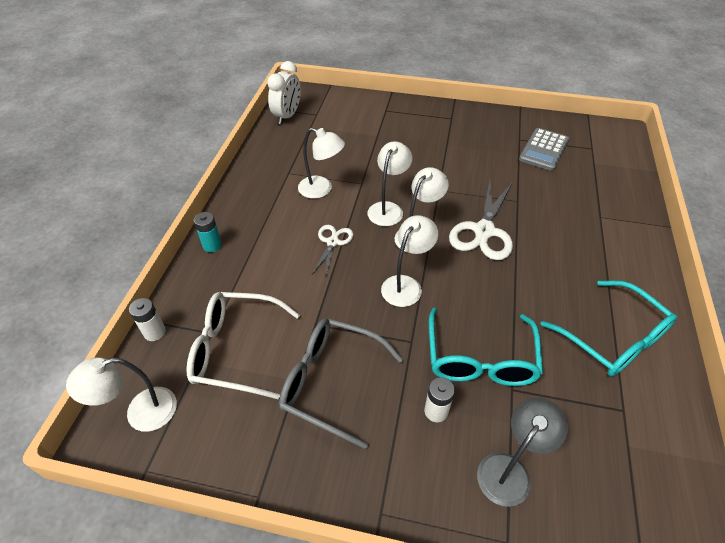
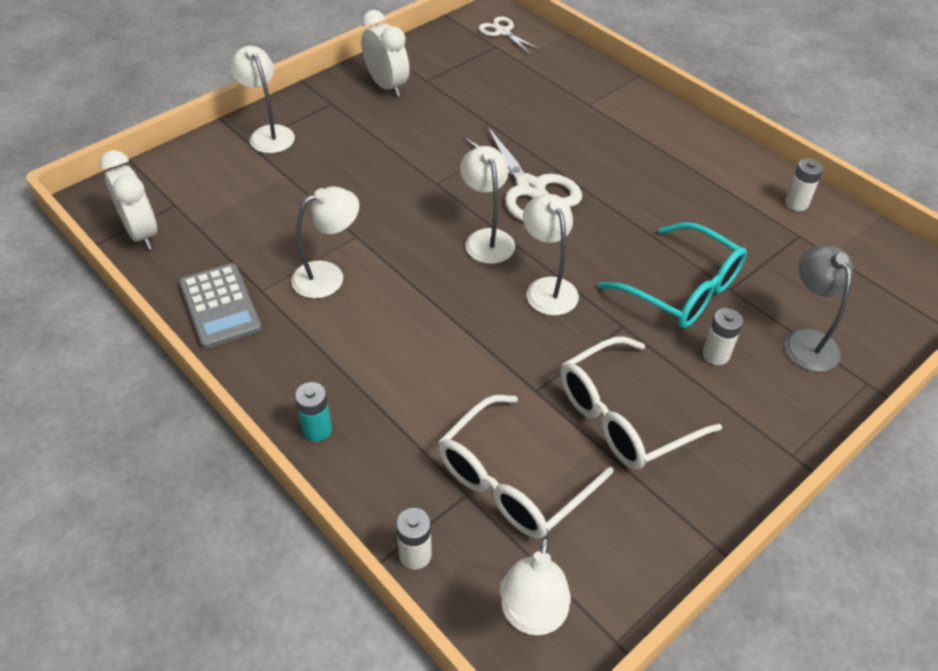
camera: 55 degrees left, 0 degrees up
grey glasses [279,318,403,449] -> white glasses [560,336,722,470]
white scissors [312,225,354,277] -> white scissors moved to [479,16,541,54]
white lamp [368,141,412,226] -> white lamp moved to [229,46,295,153]
grey calculator [519,128,569,171] -> grey calculator moved to [179,263,262,349]
turquoise glasses [540,280,677,377] -> none
none -> white clock [361,10,409,97]
none -> white battery [785,159,823,211]

